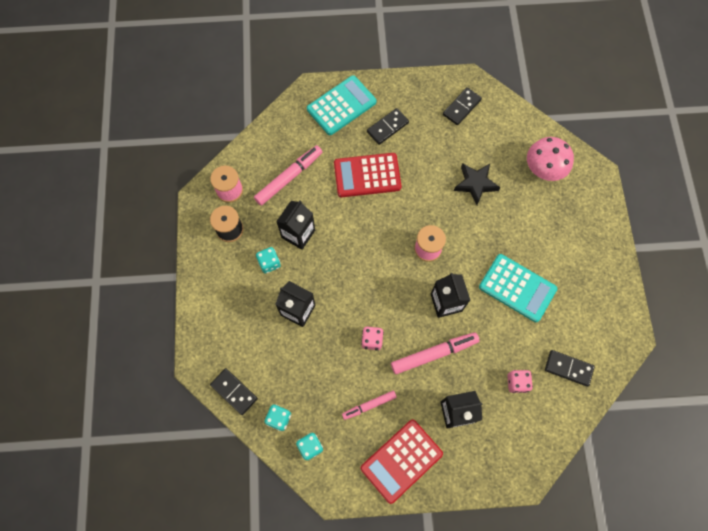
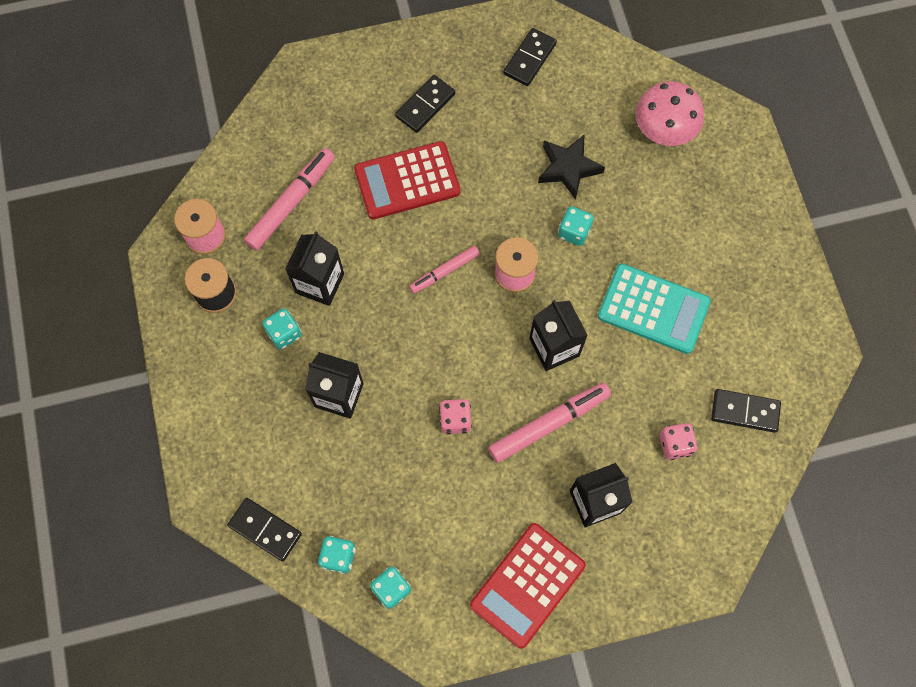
camera: 10 degrees left, 0 degrees up
turquoise calculator [307,75,377,135] -> none
pink marker [342,391,397,420] -> pink marker moved to [409,246,480,293]
none -> turquoise dice [558,206,594,246]

